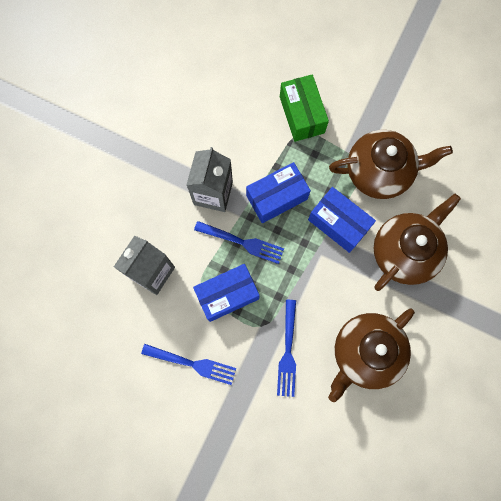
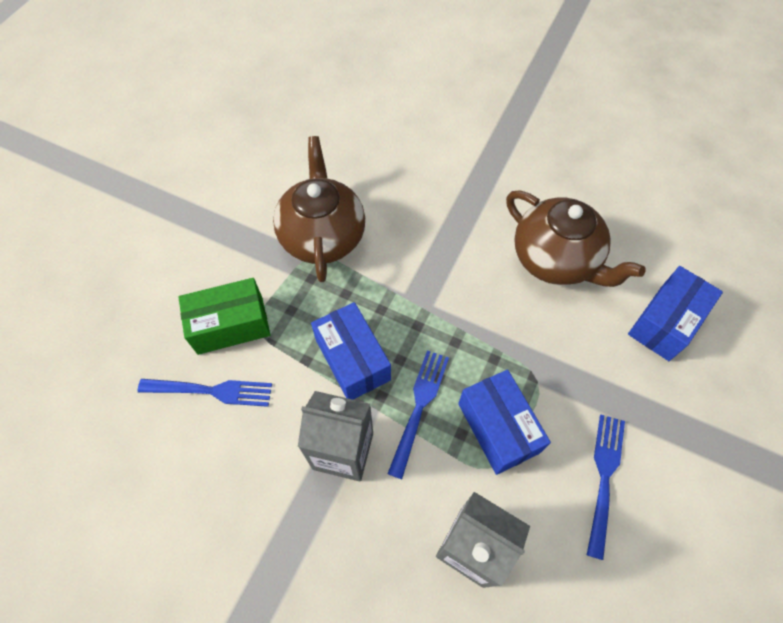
camera: 90 degrees left, 15 degrees down
blue fork [277,300,296,397] -> blue fork moved to [138,379,272,407]
blue box [308,187,376,253] -> blue box moved to [628,266,723,361]
brown teapot [374,193,461,291] -> none

